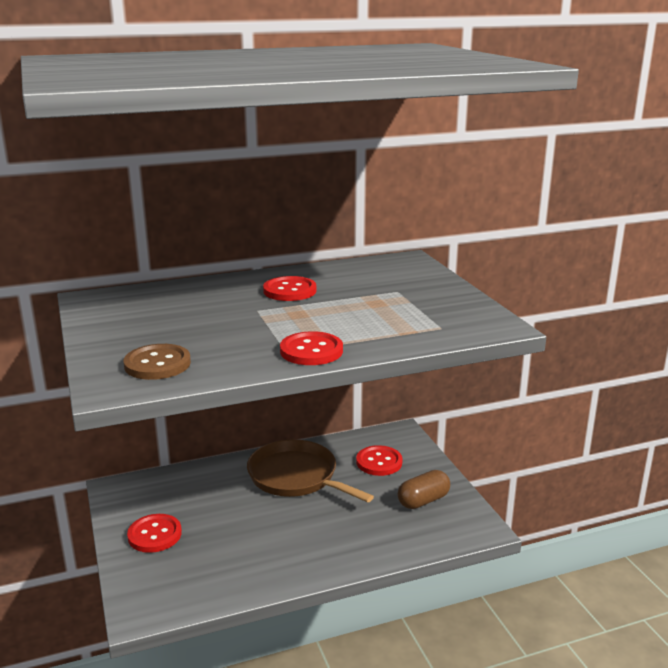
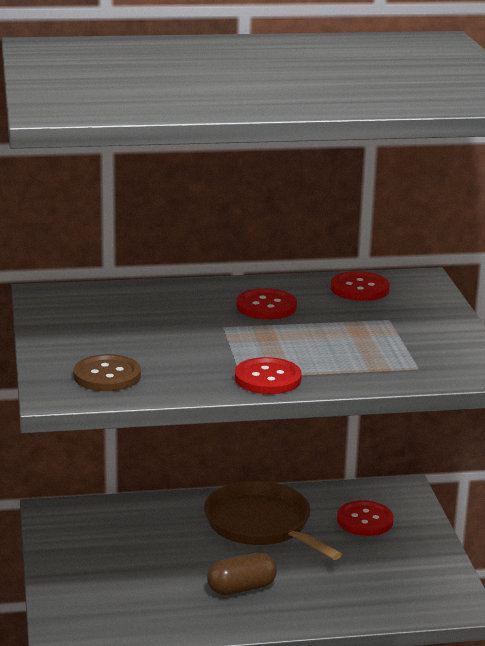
camera: 10 degrees right, 0 degrees up
red button [127,514,182,553] -> red button moved to [331,271,390,301]
brown capsule [397,470,450,509] -> brown capsule moved to [207,553,277,595]

